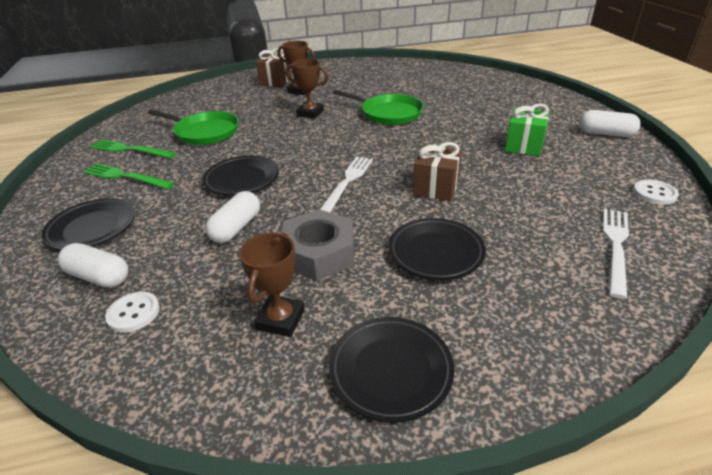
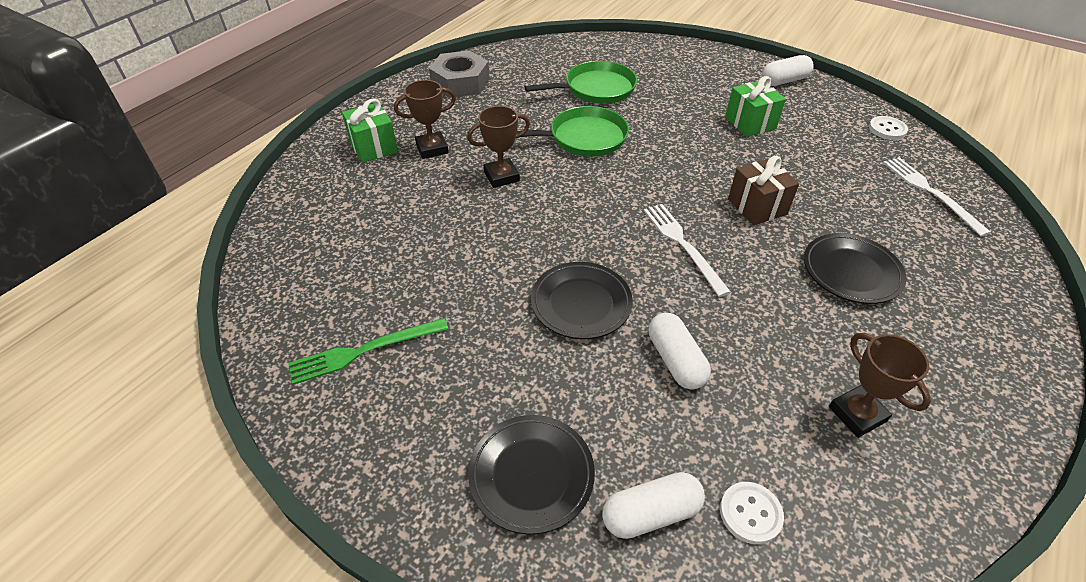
camera: 45 degrees left, 10 degrees up
green fork [83,163,174,189] -> none
green pan [148,109,239,145] -> green pan moved to [525,61,637,104]
brown gift [256,48,292,87] -> green gift [342,98,398,163]
grey nut [282,209,354,281] -> grey nut moved to [429,50,490,98]
black plate [329,317,455,423] -> none

